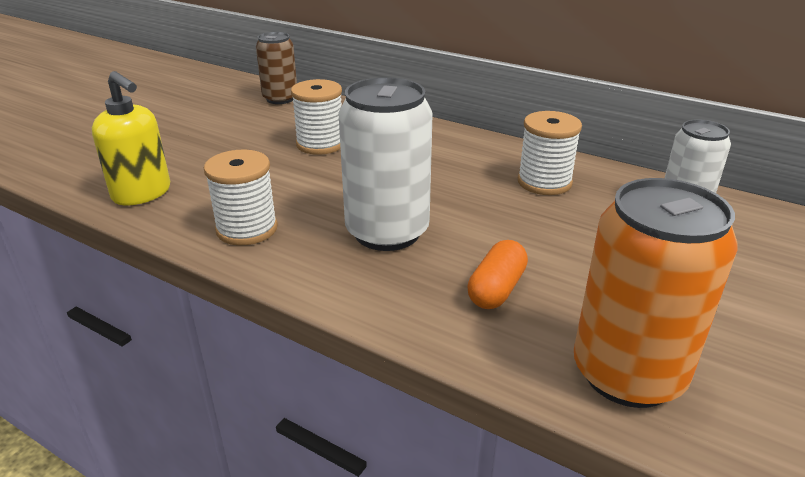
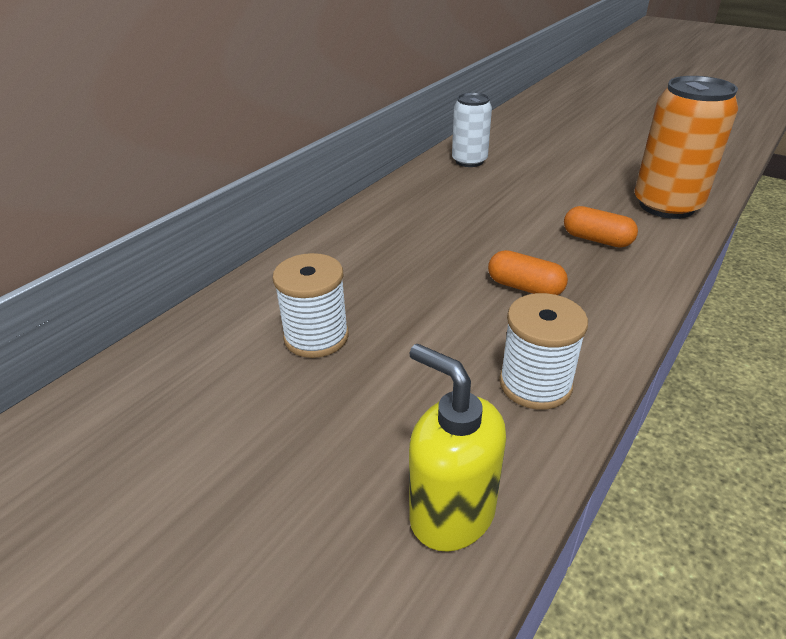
camera: 85 degrees left, 5 degrees up
yellow soap dispenser [92,71,170,205] -> yellow soap dispenser turned 90 degrees counterclockwise [409,344,506,552]
brown can [256,32,297,104] -> none
white can [338,77,433,251] -> orange capsule [488,250,568,295]
white spool [518,111,582,195] -> none

